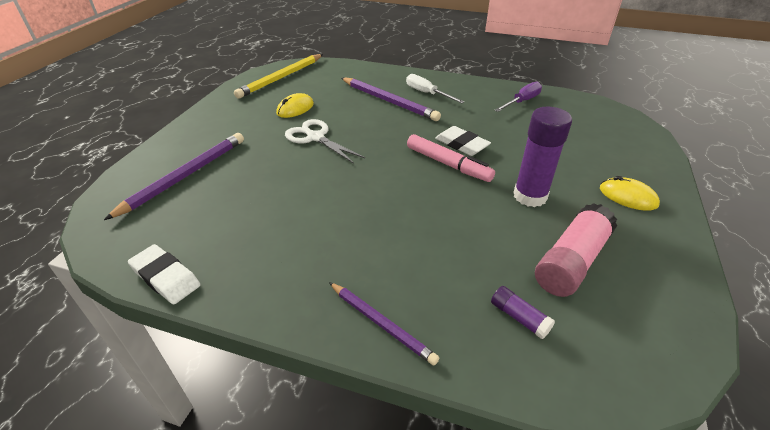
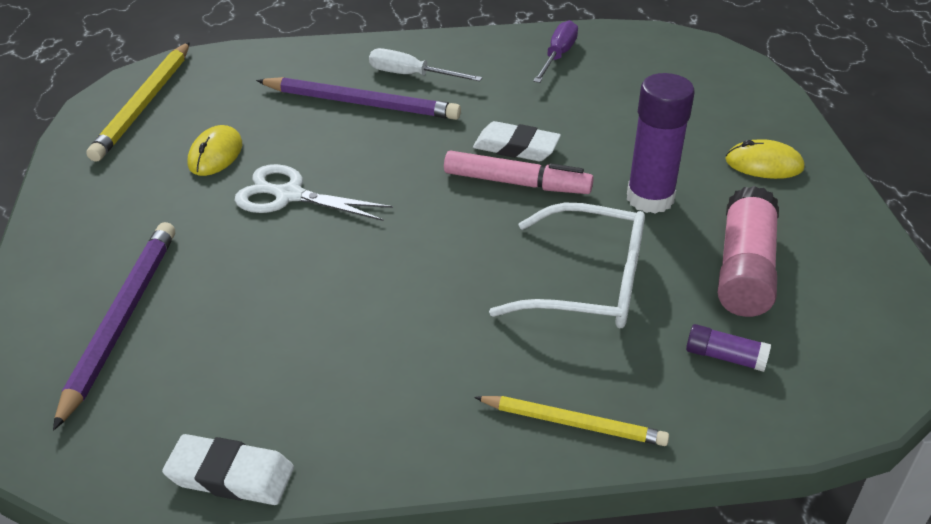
camera: 25 degrees left, 0 degrees up
purple pencil [329,282,439,365] -> yellow pencil [474,396,669,446]
none -> white glasses [489,203,645,328]

